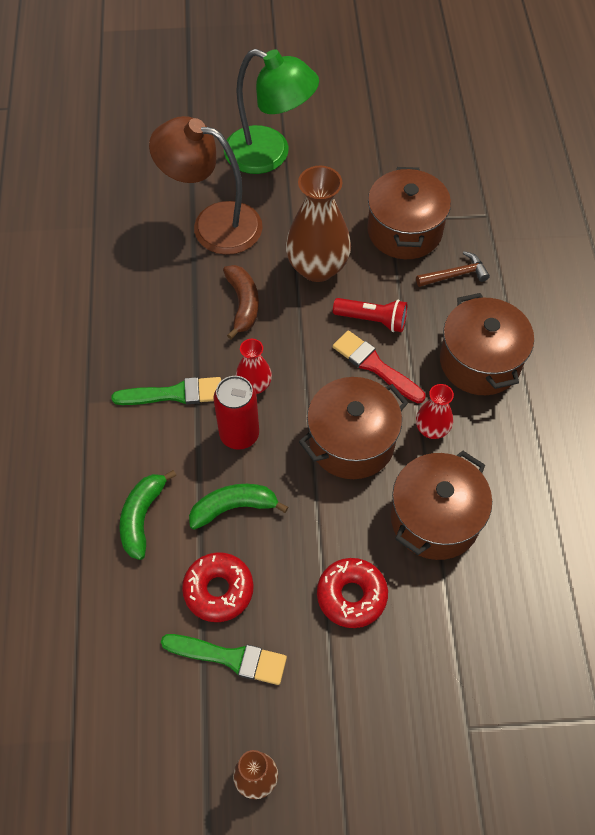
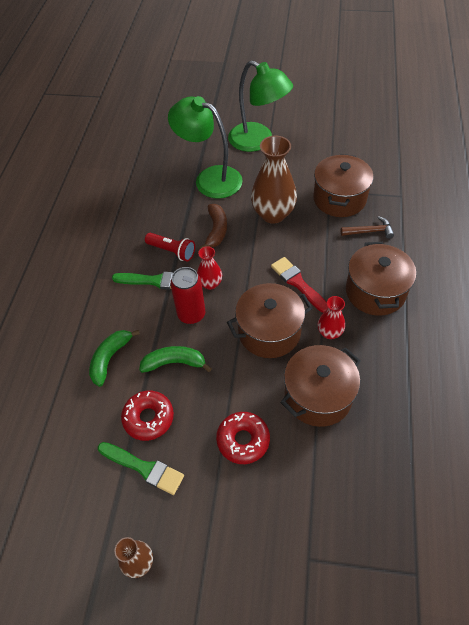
camera: 15 degrees right, 5 degrees down
brown lamp [149,116,263,255] -> green lamp [168,96,243,199]
red flashlight [333,298,407,332] -> red flashlight moved to [145,233,195,261]

